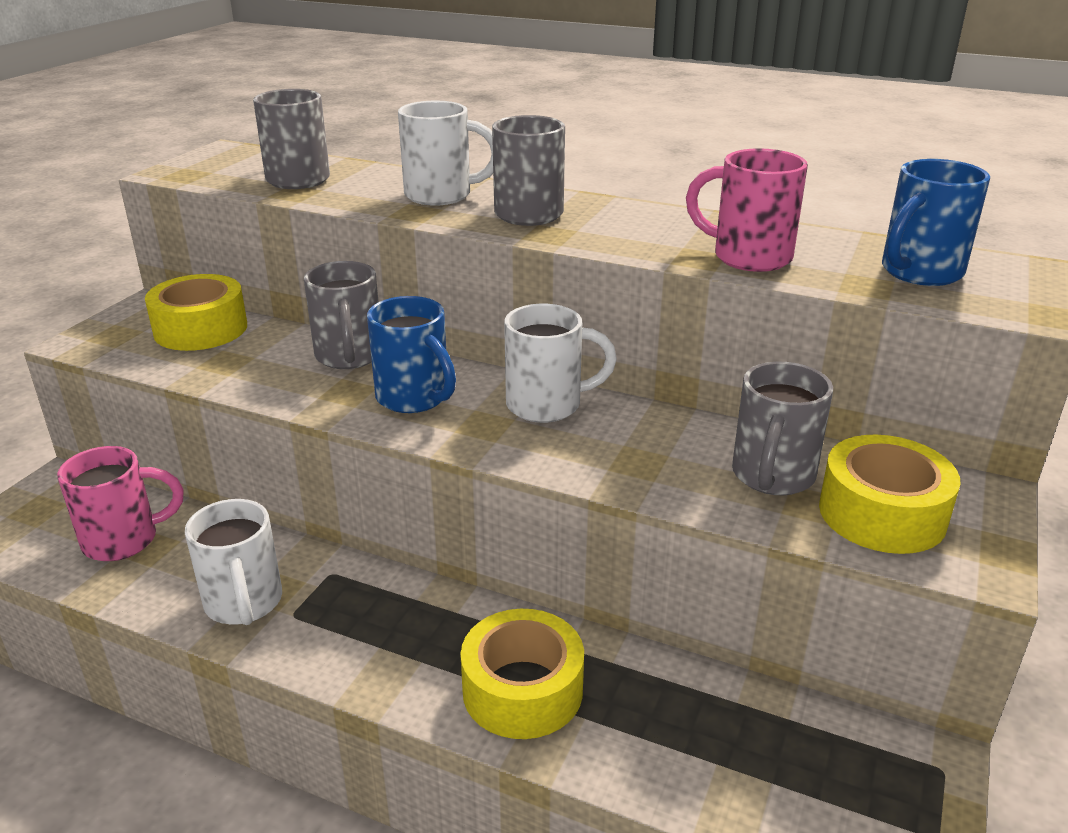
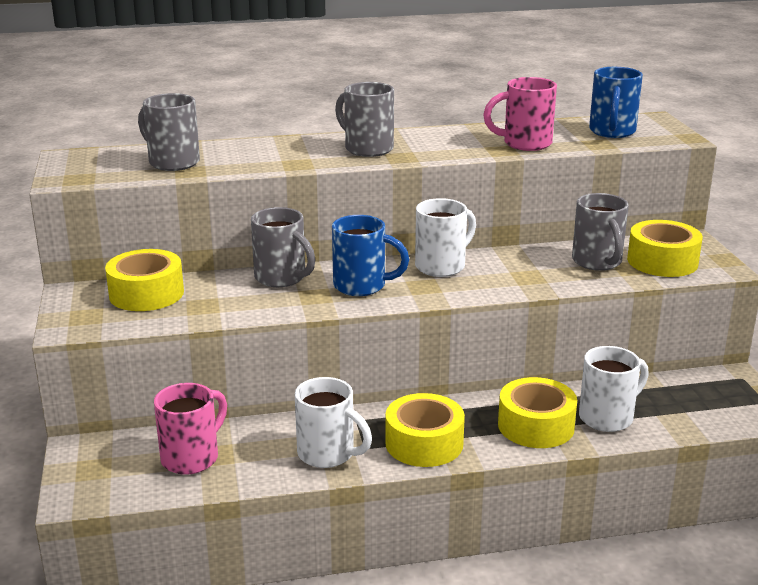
camera: 35 degrees left, 5 degrees down
white mug [398,101,493,206] -> white mug moved to [579,346,649,432]
none -> yellow tape [385,393,465,467]

